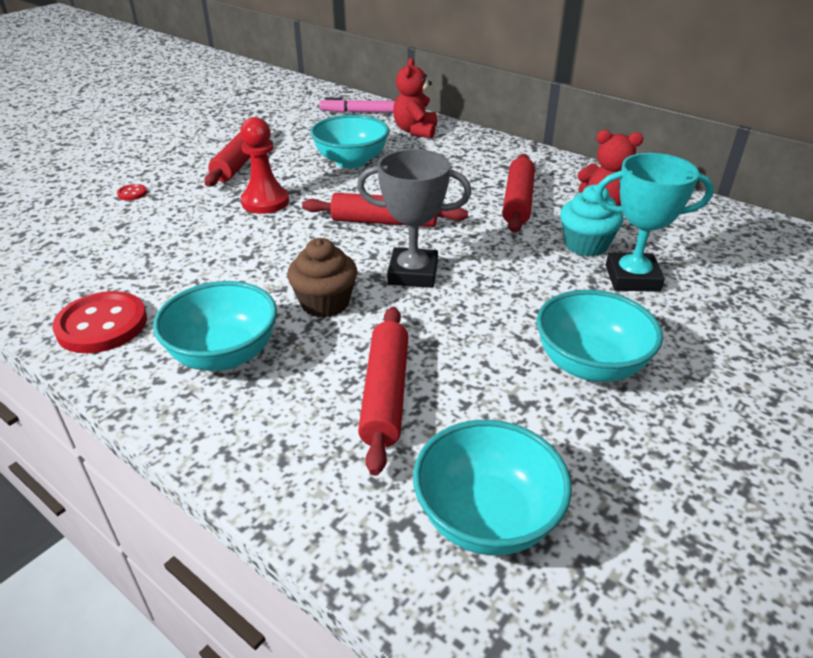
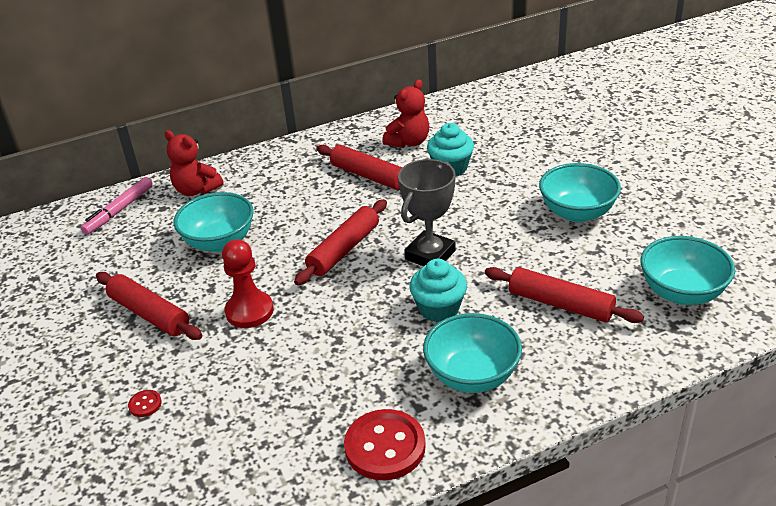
camera: 60 degrees left, 0 degrees up
brown cupcake [287,238,357,318] -> turquoise cupcake [409,259,467,322]
turquoise trophy [595,153,714,292] -> none

